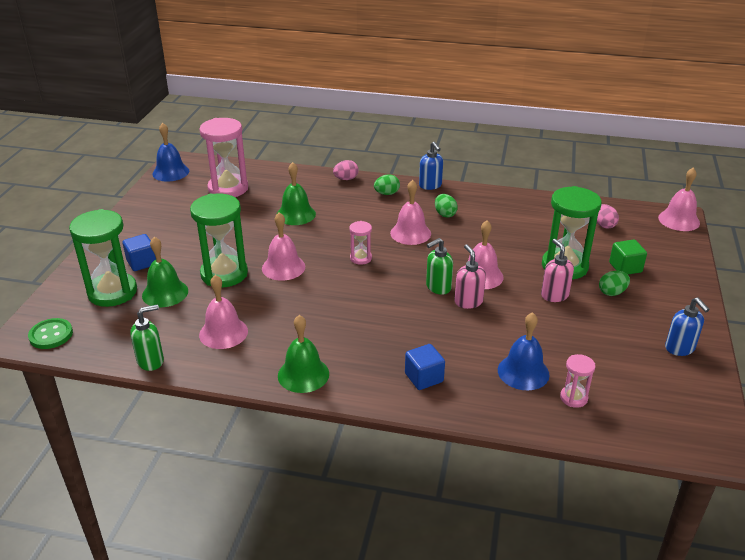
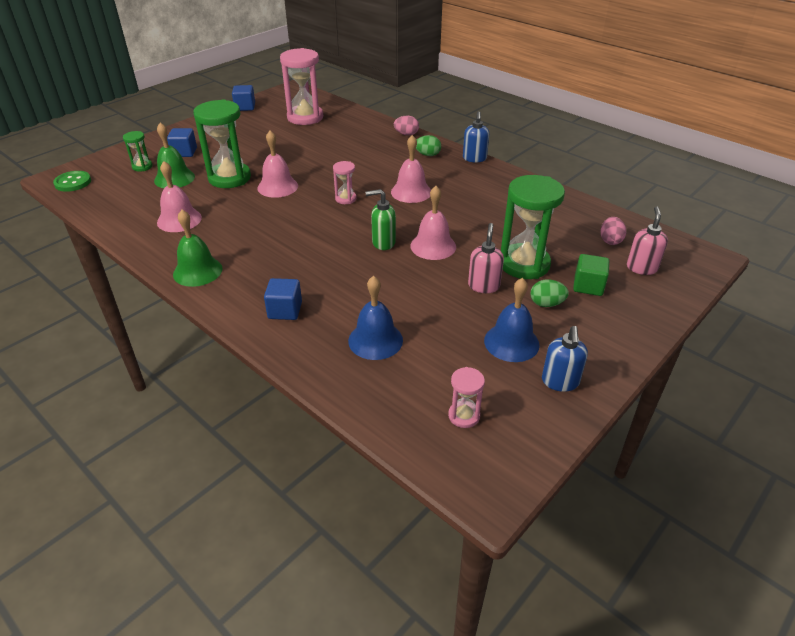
camera: 30 degrees right, 5 degrees up
green hourglass [69,209,137,307] -> green hourglass [123,131,153,172], size x0.48
green soap dispenser [130,305,164,371] -> none
blue bell [153,123,189,182] -> blue bell moved to [484,278,540,362]
green bell [276,162,316,225] -> none
green egg [435,194,458,218] -> none
pink soap dispenser [454,244,486,309] -> pink soap dispenser moved to [627,207,668,275]
pink hourglass [560,354,596,408] -> pink hourglass moved to [448,367,485,428]
pink bell [658,168,700,231] -> none
none -> blue cube [232,85,255,111]

